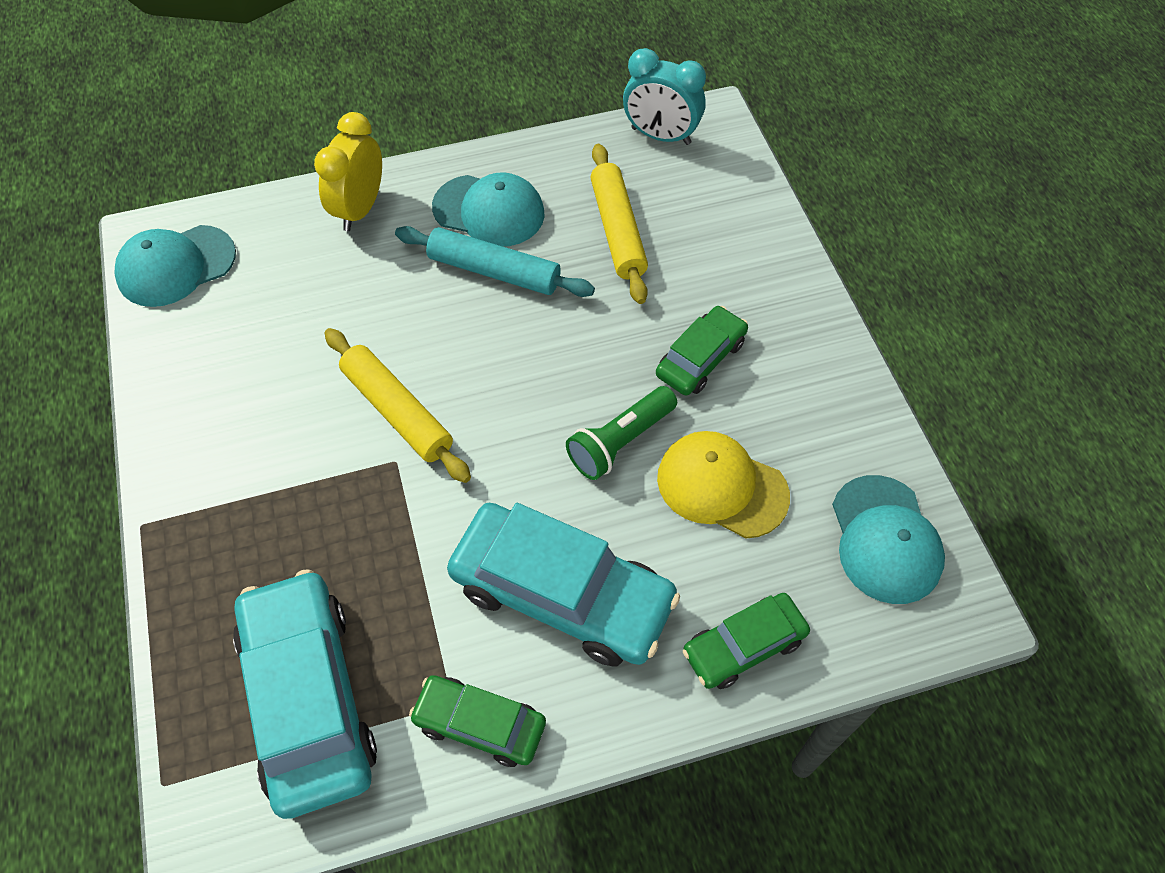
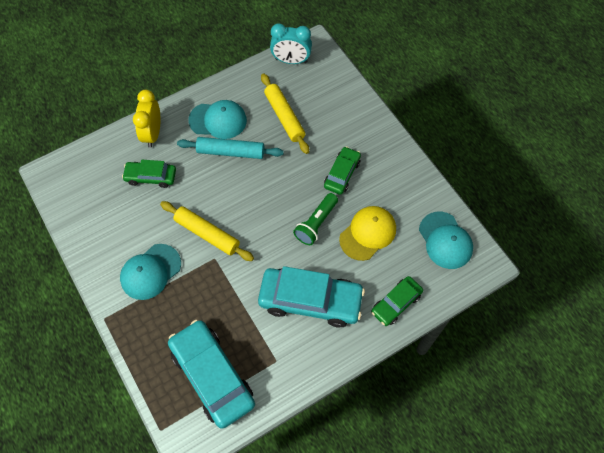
camera: 15 degrees left, 5 degrees up
turquoise cap [114,225,236,307] -> turquoise cap moved to [120,244,181,300]
green car [409,675,546,767] -> green car moved to [122,160,176,188]
yellow cap [657,431,790,539] -> yellow cap turned 120 degrees clockwise [339,206,396,261]

